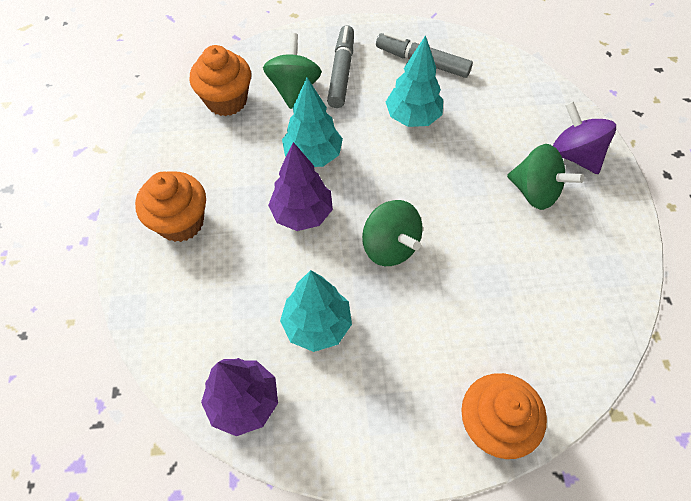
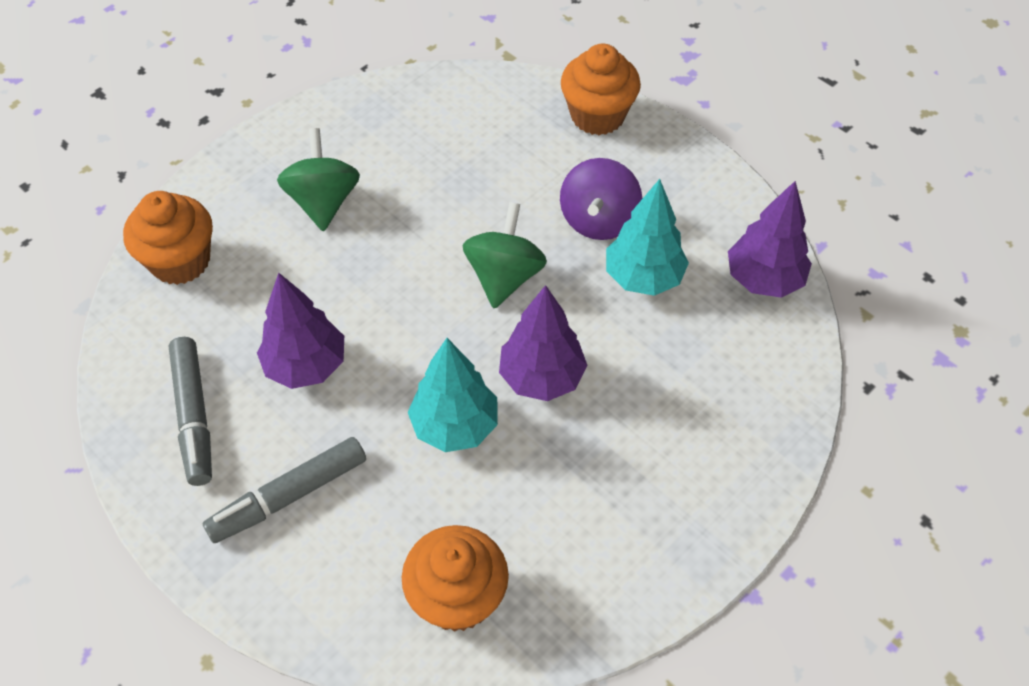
camera: 130 degrees left, 5 degrees down
orange cupcake [135,172,206,242] -> orange cupcake moved to [123,191,213,285]
green spinning top [263,33,322,109] -> none
turquoise tree [386,35,443,127] -> purple tree [257,273,344,389]
purple spinning top [553,101,616,174] -> purple spinning top moved to [560,158,642,240]

